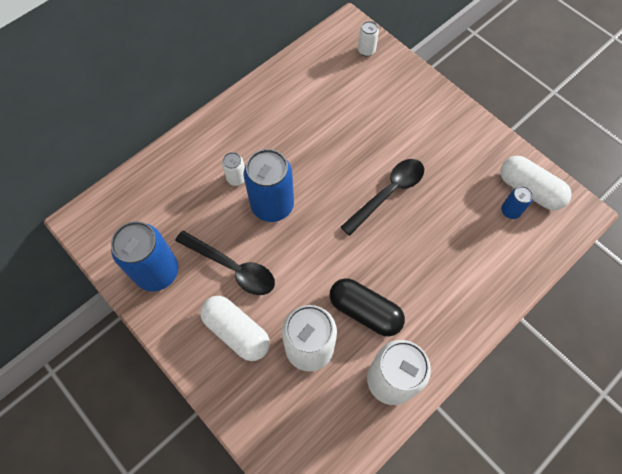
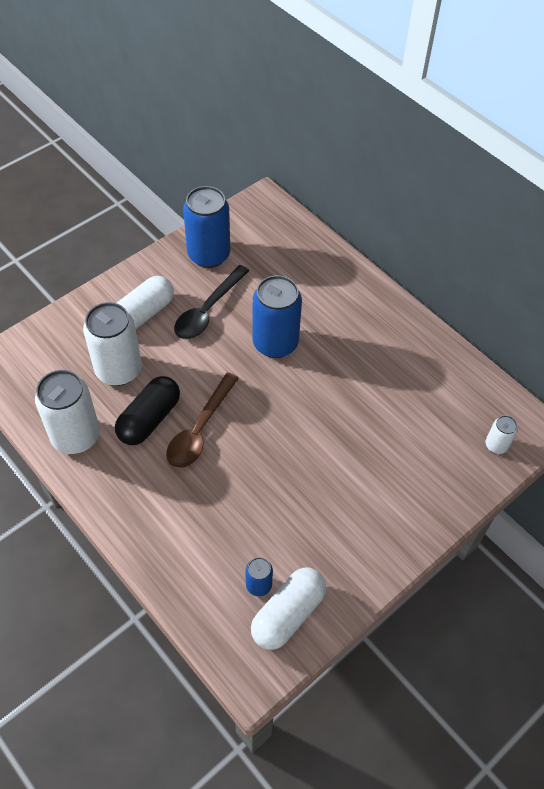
camera: 90 degrees right, 10 degrees down
white can [222,152,245,186] -> none
black spoon [341,159,424,236] -> none
none -> brown spoon [166,372,239,468]

